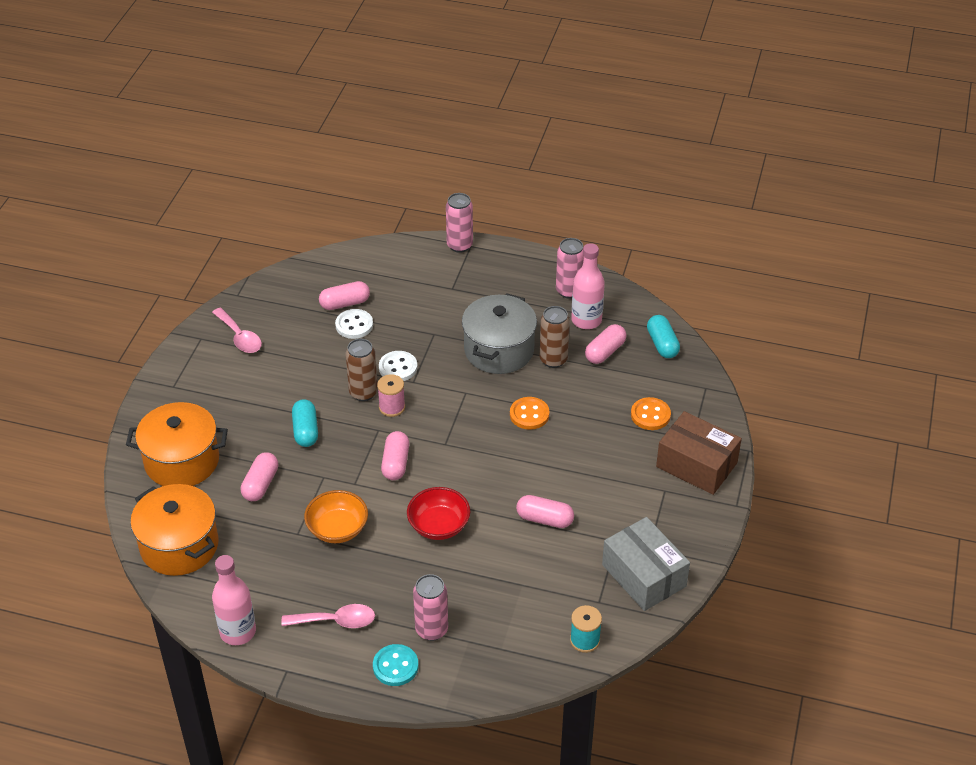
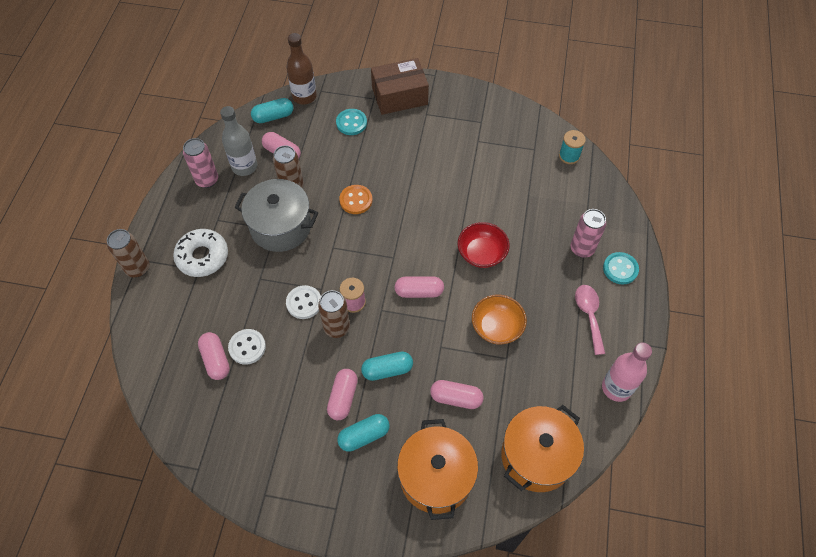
camera: 95 degrees left, 15 degrees up
pink spoon [212,308,262,353] -> none
pink can [446,193,473,253] -> brown can [107,229,149,277]
pink capsule [516,495,574,528] -> pink capsule moved to [327,369,358,420]
pink bottle [571,243,605,329] -> grey bottle [220,106,257,176]
grey box [602,517,690,611] -> none
orange button [631,397,671,430] -> turquoise button [336,109,367,135]
brown box [656,411,742,495] -> brown box turned 45 degrees clockwise [371,58,429,115]
none -> white donut [173,229,228,277]
none -> brown bottle [286,33,317,105]
none -> turquoise capsule [337,414,390,452]

